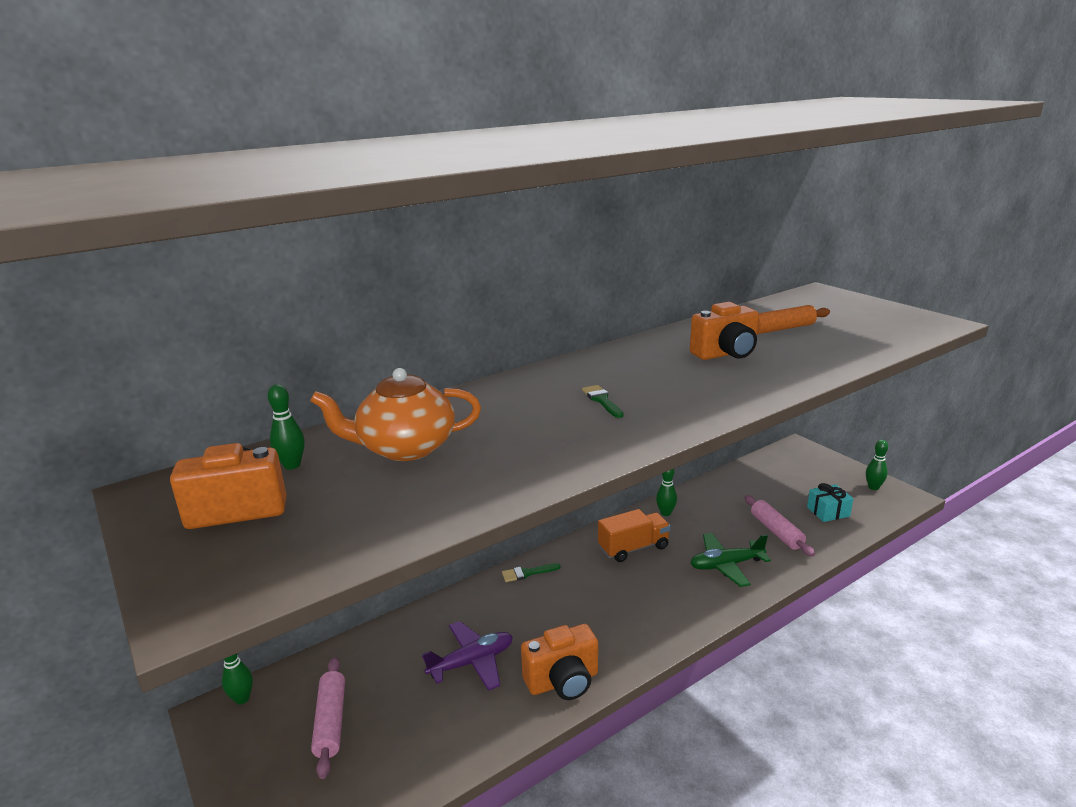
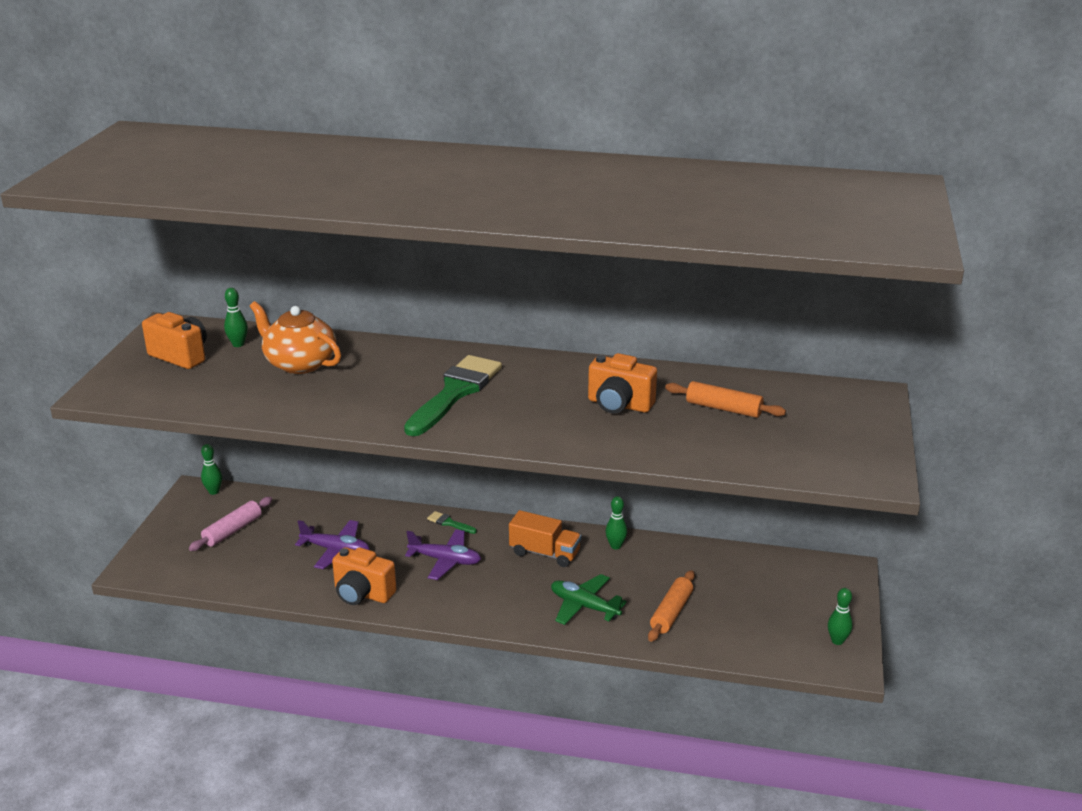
camera: 45 degrees right, 5 degrees up
green brush [582,385,624,418] -> green brush [404,355,502,436], size x2.48
pink rolling pin [745,495,815,557] -> orange rolling pin [648,570,695,642]
turquoise gift [807,483,853,522] -> none
none -> purple plane [405,529,481,580]

